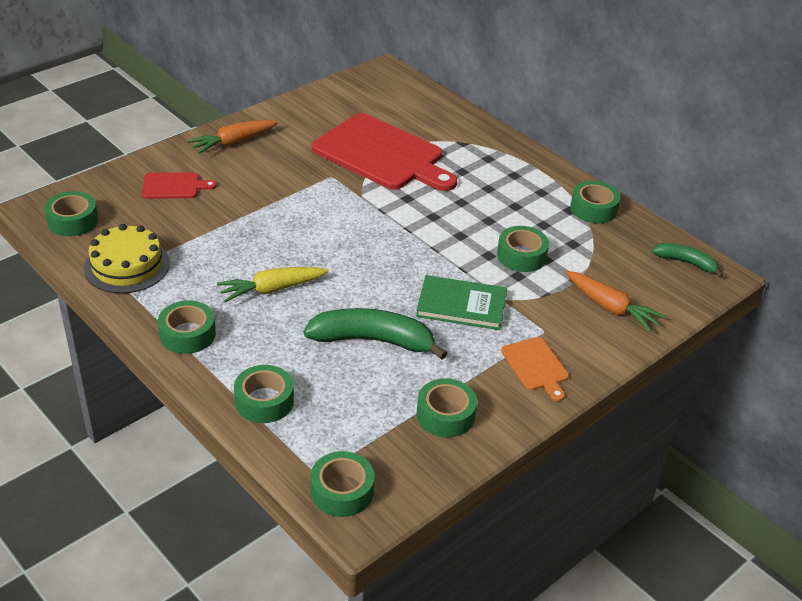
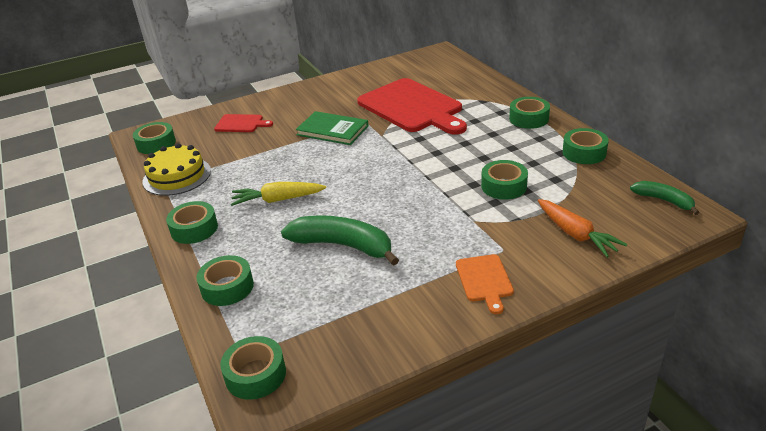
camera: 20 degrees right, 5 degrees down
orange carrot [187,120,278,154] -> none
green book [416,275,507,330] -> green book moved to [296,111,369,145]
green tape [417,378,477,437] -> green tape moved to [509,97,550,129]

